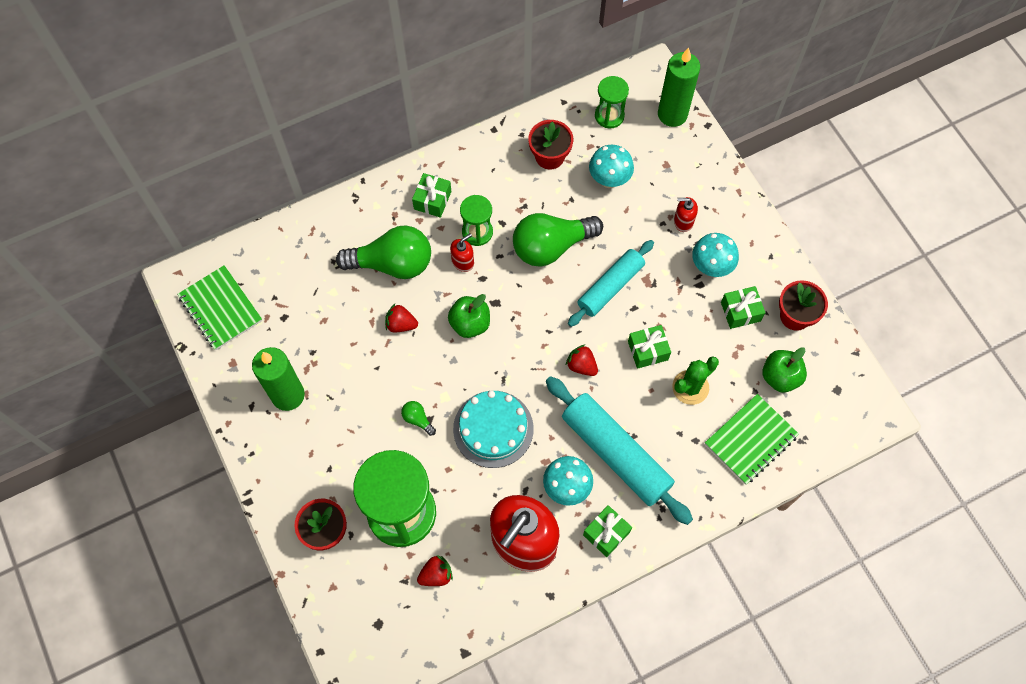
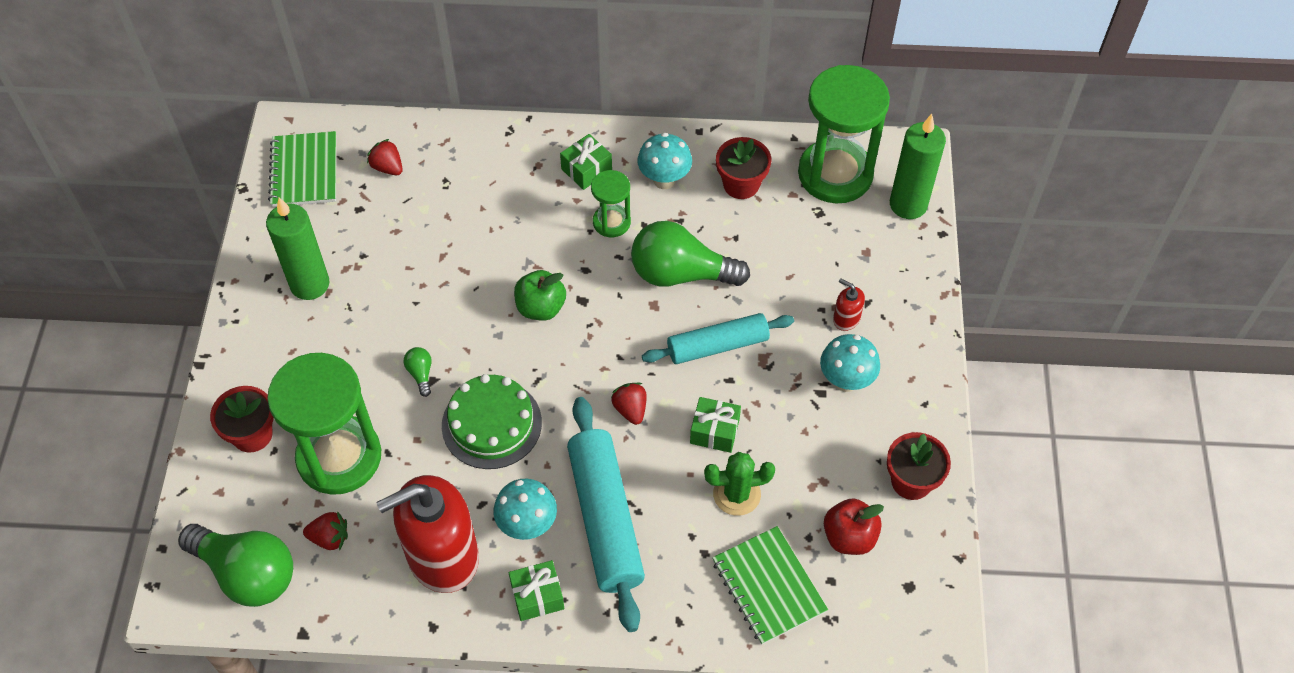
camera: 30 degrees right, 10 degrees down
green light bulb [336,225,431,279] -> green light bulb moved to [178,524,293,607]
red strawberry [385,304,418,333] -> red strawberry moved to [367,139,403,175]
red soap dispenser [450,233,474,272] -> none
turquoise cake [453,391,534,468] -> green cake [442,374,542,469]
turquoise mushroom [589,145,634,188] -> turquoise mushroom moved to [637,133,692,189]
green hourglass [595,76,629,129] -> green hourglass [798,65,890,204], size x2.01
green notebook [705,394,799,485] -> green notebook turned 75 degrees clockwise [712,526,828,645]
green gift [721,286,765,329] -> none
green apple [762,347,807,393] -> red apple [824,498,884,555]

